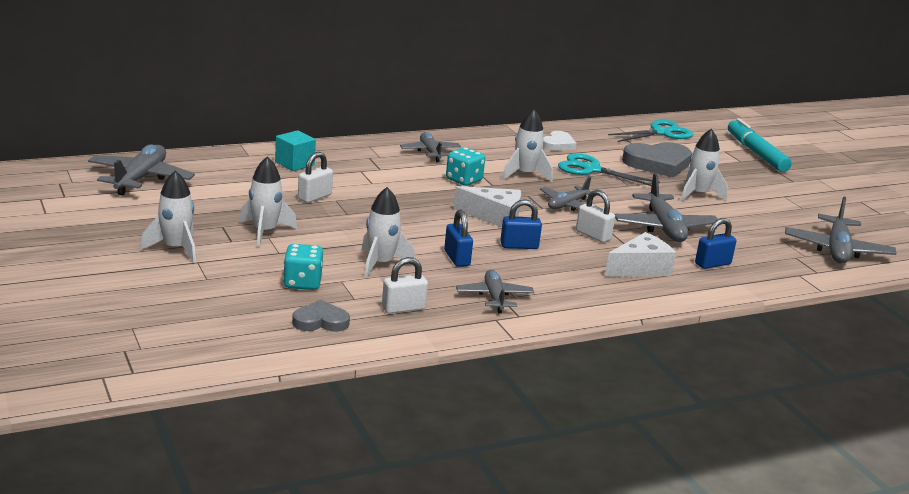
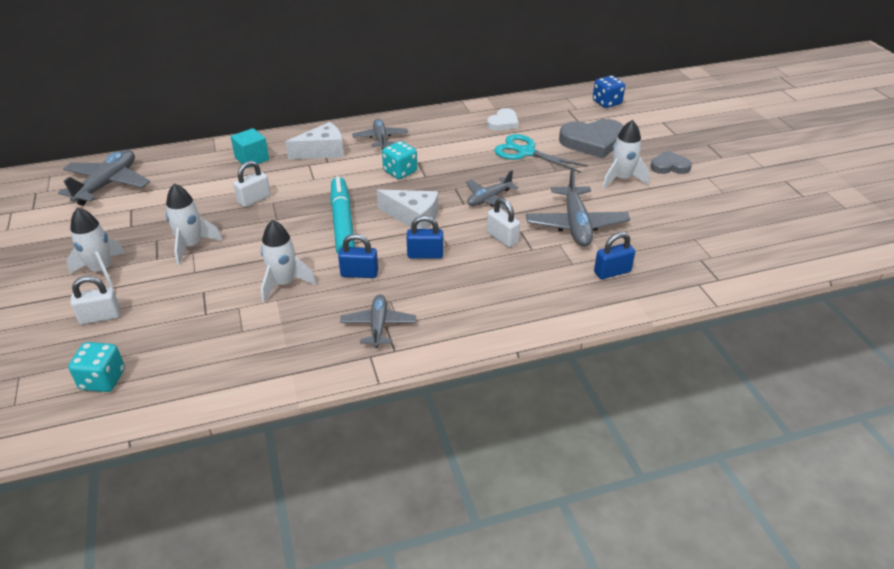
camera: 10 degrees right, 15 degrees up
turquoise dice [283,244,323,290] -> turquoise dice moved to [68,342,125,392]
grey heart [292,300,350,332] -> grey heart moved to [650,151,692,174]
white padlock [382,257,428,314] -> white padlock moved to [70,276,120,324]
blue padlock [444,210,473,267] -> blue padlock turned 75 degrees counterclockwise [338,234,378,278]
white rocket [502,109,552,182] -> none
white cheese [605,232,676,277] -> white cheese moved to [286,122,344,160]
turquoise scissors [608,120,693,142] -> blue dice [593,75,625,108]
turquoise marker [728,118,792,172] -> turquoise marker moved to [330,176,355,255]
grey plane [785,196,897,264] -> none

